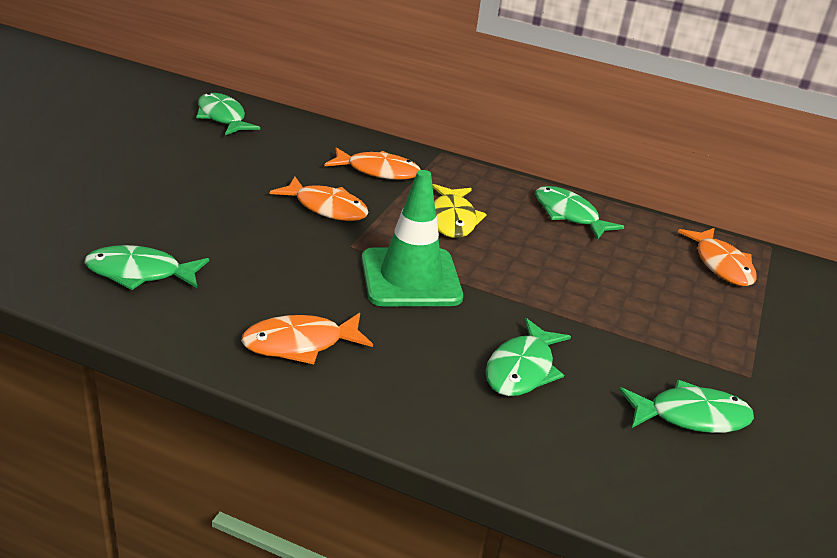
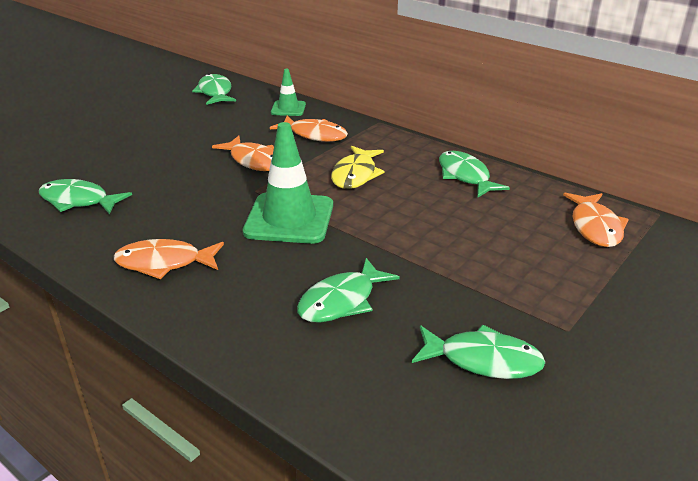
camera: 20 degrees right, 0 degrees up
none -> green traffic cone [271,69,306,116]

